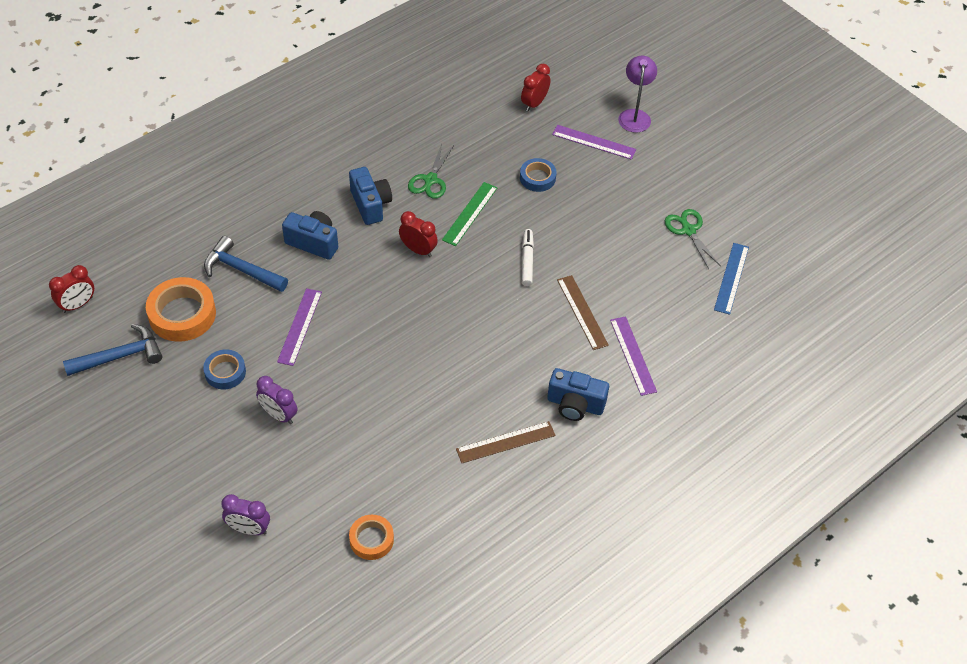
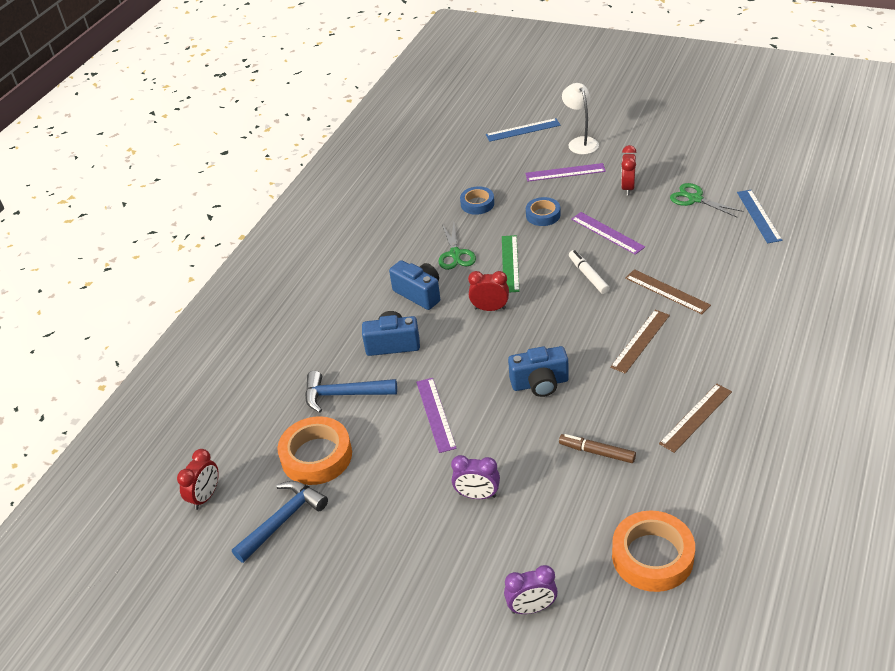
camera: 20 degrees left, 10 degrees down
blue tape [203,349,246,389] -> blue tape moved to [460,186,494,215]
orange tape [349,515,394,560] -> orange tape [612,511,695,592], size x1.68
red clock [521,64,550,111] -> red clock moved to [621,145,637,196]
blue camera [547,368,609,421] -> blue camera moved to [508,346,569,397]
purple ruler [610,316,657,396] -> purple ruler moved to [571,212,645,255]
purple lamp [618,56,657,133] -> white lamp [562,83,599,154]
none -> blue ruler [486,118,561,142]
none -> brown marker [559,434,636,463]
none -> brown ruler [610,310,670,374]

